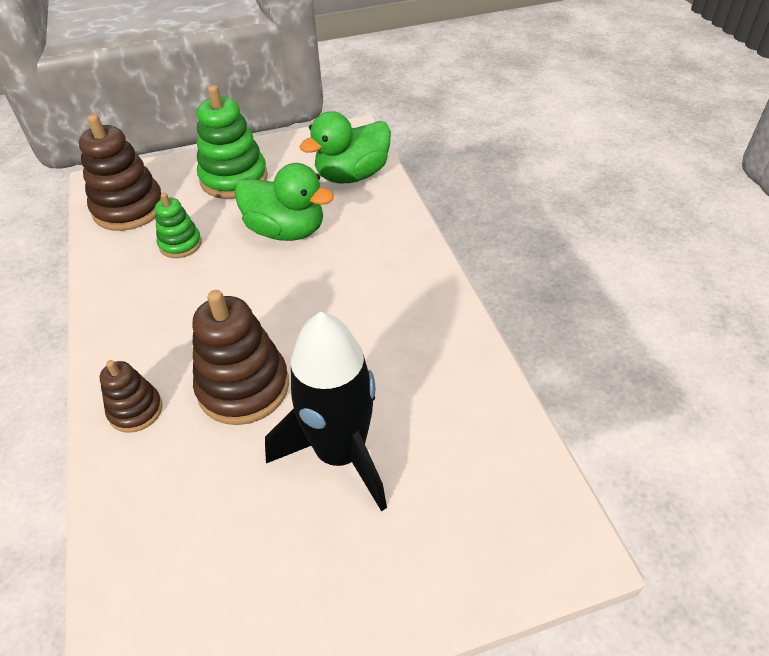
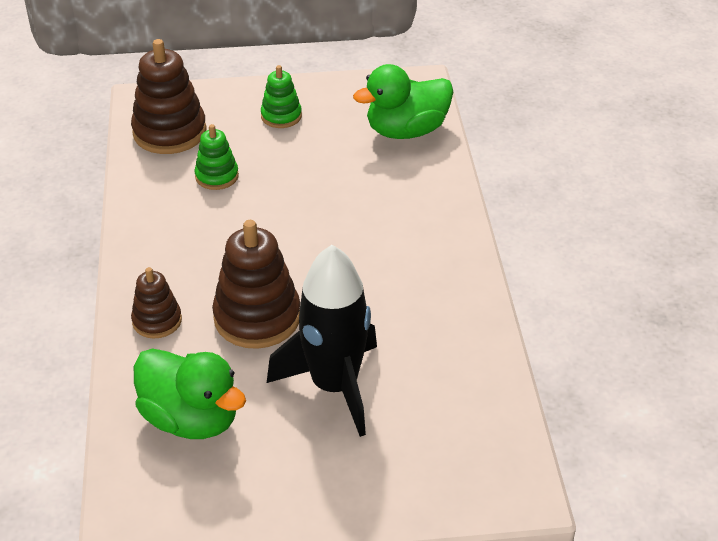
camera: 10 degrees right, 5 degrees down
green stacking toy [197,85,268,199] -> green stacking toy [261,65,302,128], size x0.57
green duck [235,163,334,241] -> green duck moved to [134,348,246,439]

